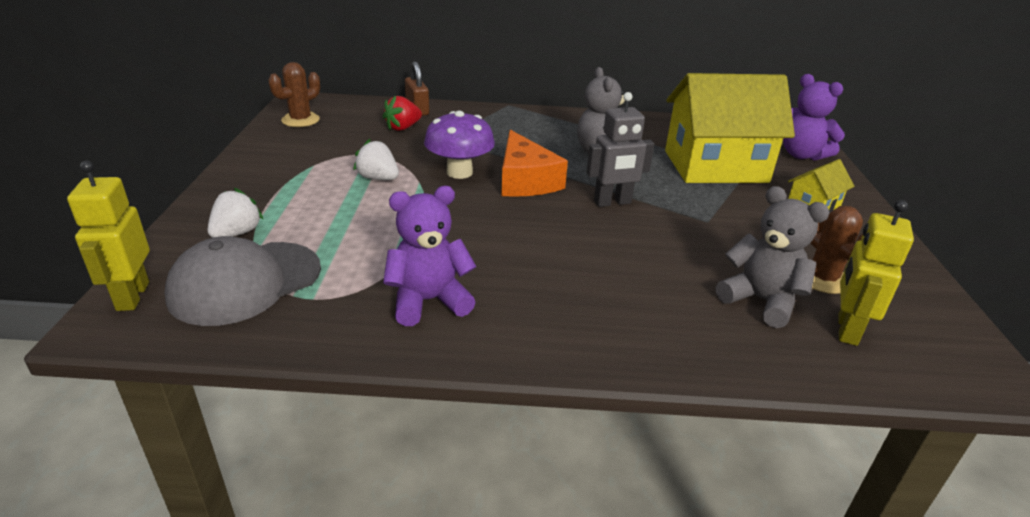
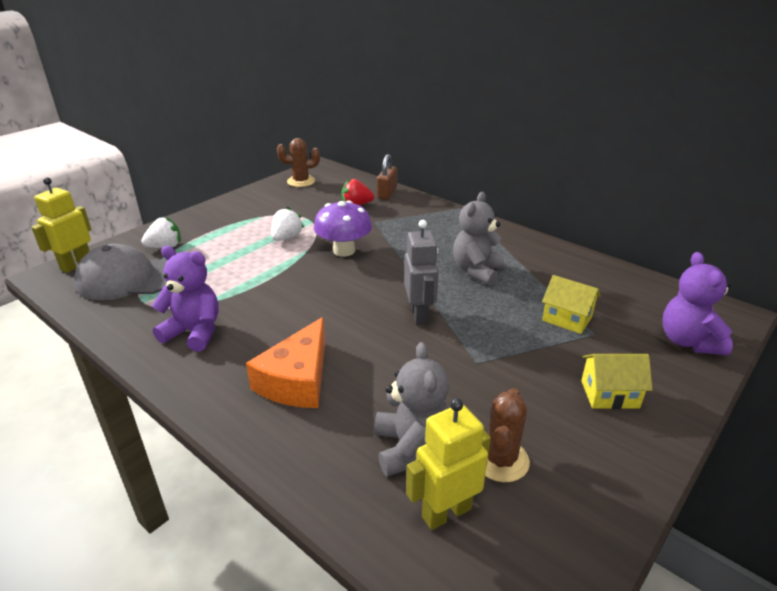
camera: 40 degrees right, 0 degrees up
white strawberry [353,139,399,180] -> white strawberry turned 45 degrees clockwise [271,207,304,241]
orange cheese [501,130,568,197] -> orange cheese moved to [246,317,325,408]
grey robot [586,92,654,207] -> grey robot turned 120 degrees counterclockwise [404,220,439,325]
yellow house [665,73,795,183] -> yellow house [542,275,601,334], size x0.45

